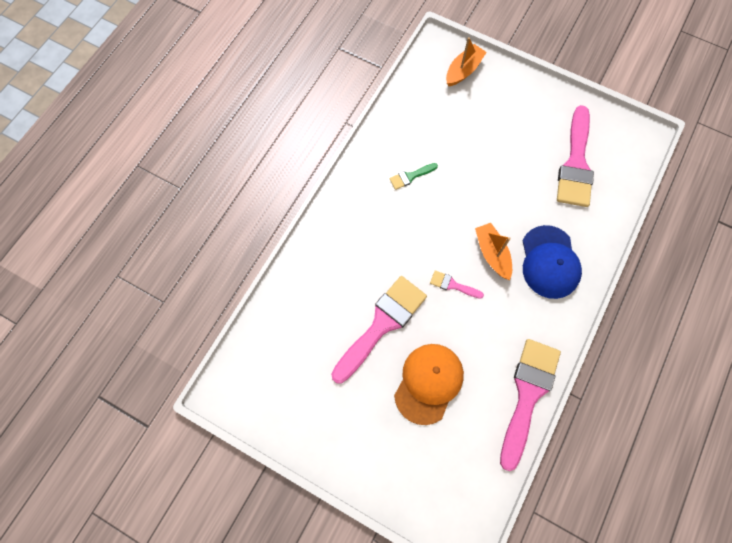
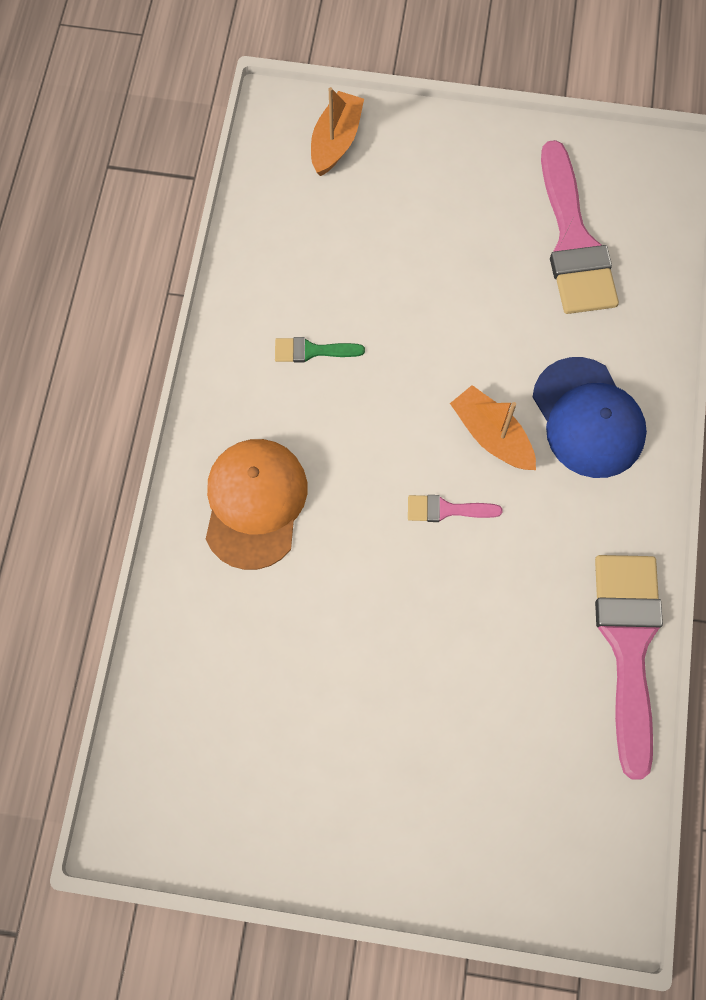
camera: 20 degrees left, 0 degrees up
pink brush [331,276,427,383] -> none
green brush [389,163,438,190] -> green brush turned 45 degrees clockwise [275,337,365,363]
orange cap [394,344,464,425] -> orange cap moved to [206,439,307,570]

